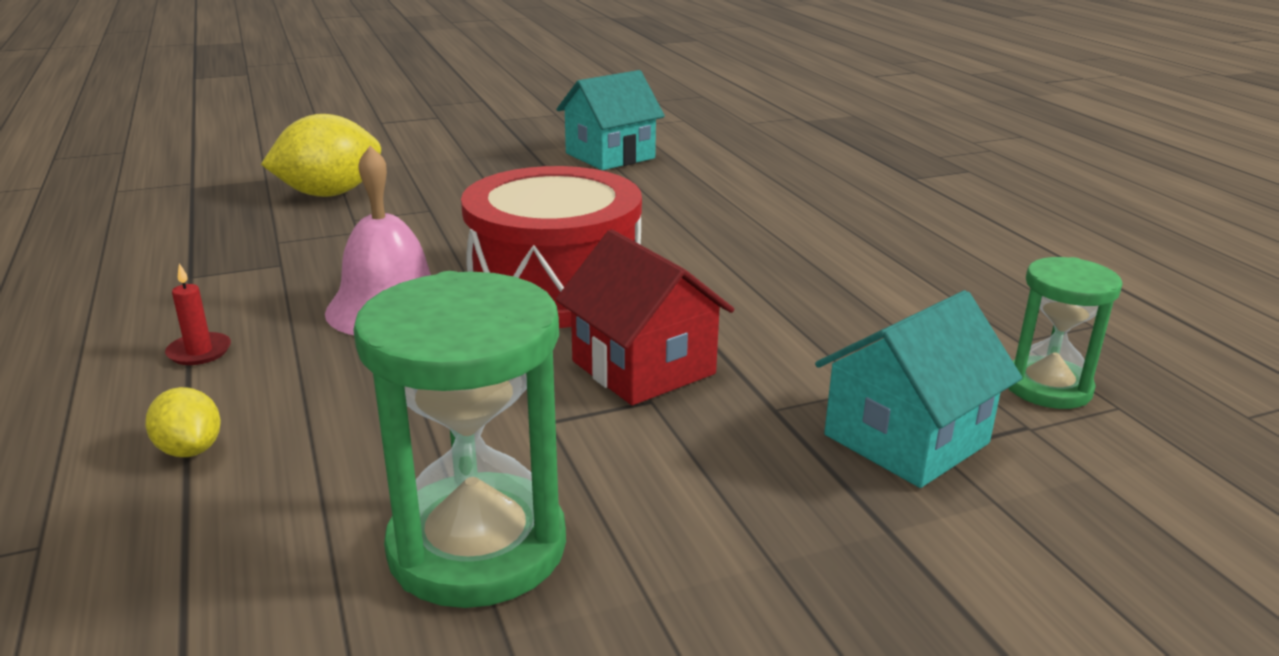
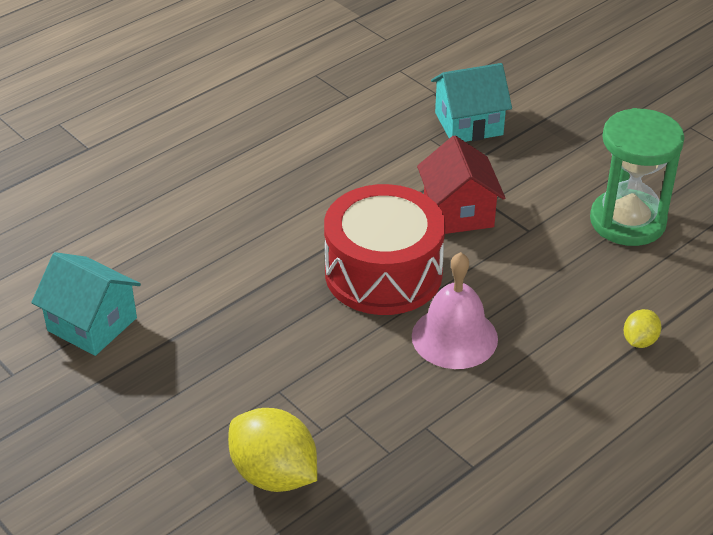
camera: 110 degrees left, 15 degrees up
red candle [165,263,231,365] -> none
red house [556,229,734,405] -> red house turned 45 degrees counterclockwise [417,136,505,234]
turquoise house [815,290,1022,488] -> turquoise house turned 45 degrees counterclockwise [431,63,512,142]
green hourglass [1009,257,1122,409] -> none

